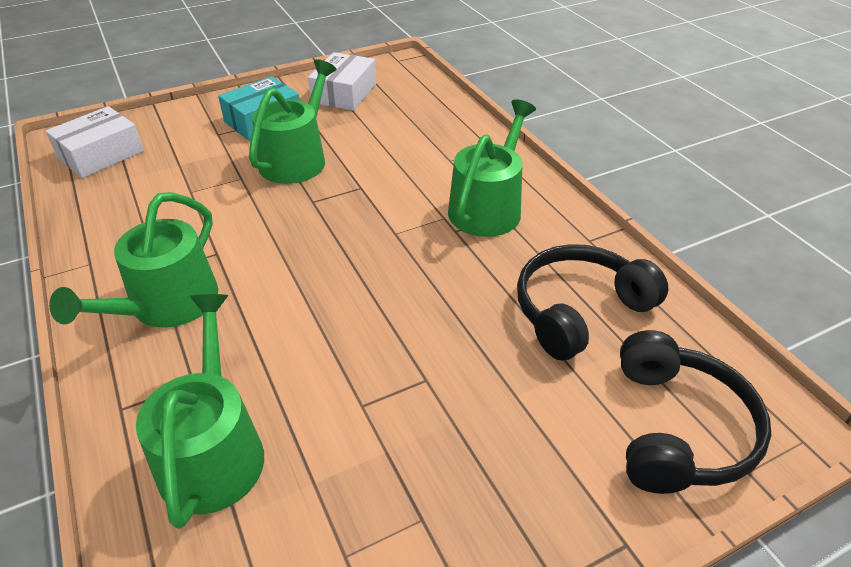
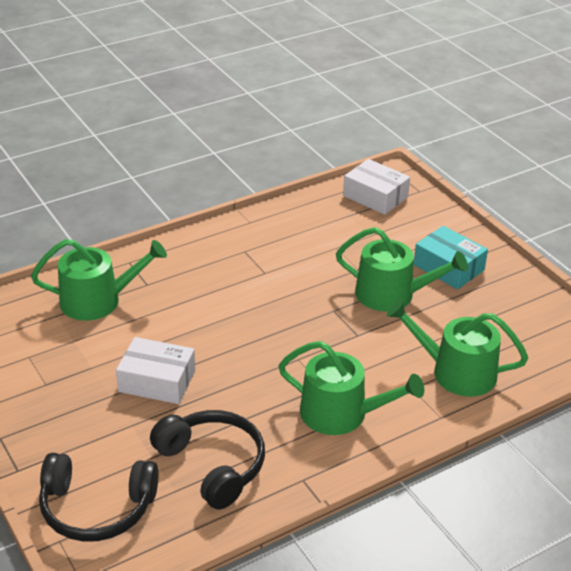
camera: 85 degrees right, 5 degrees down
green watering can [49,192,218,328] -> green watering can moved to [387,299,528,396]
white box [308,52,376,111] -> white box moved to [116,337,195,404]

